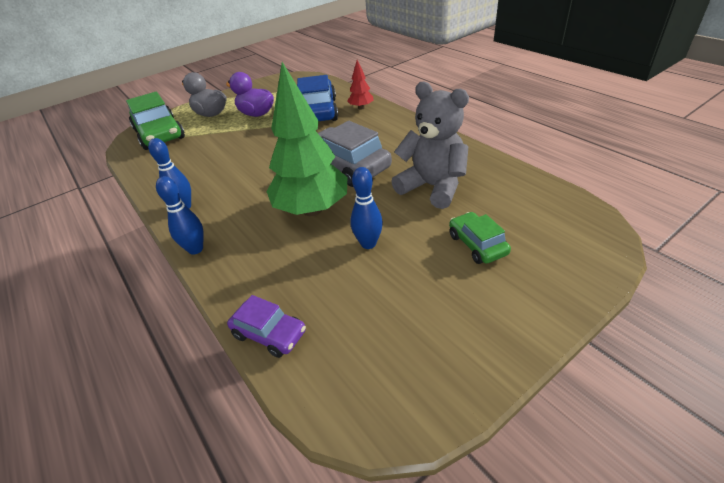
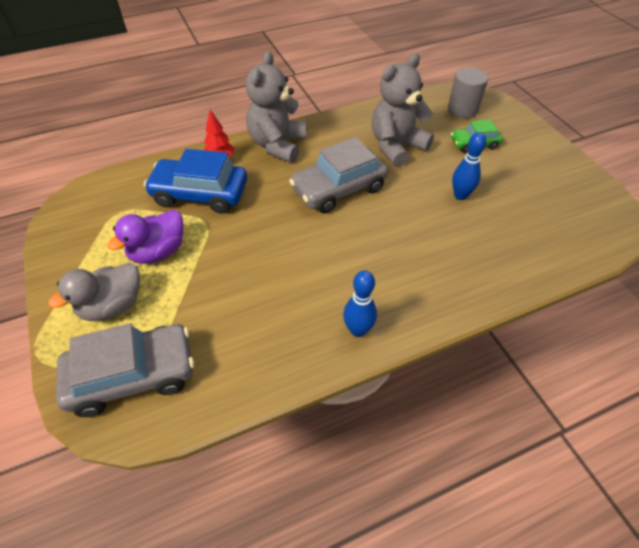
camera: 80 degrees left, 10 degrees up
green car [126,92,185,150] -> grey car [56,323,194,417]
blue bowling pin [156,176,204,255] -> none
purple car [227,295,306,358] -> none
green tree [266,62,347,216] -> none
none -> grey teddy bear [245,51,306,163]
none -> grey cylinder [448,68,488,119]

